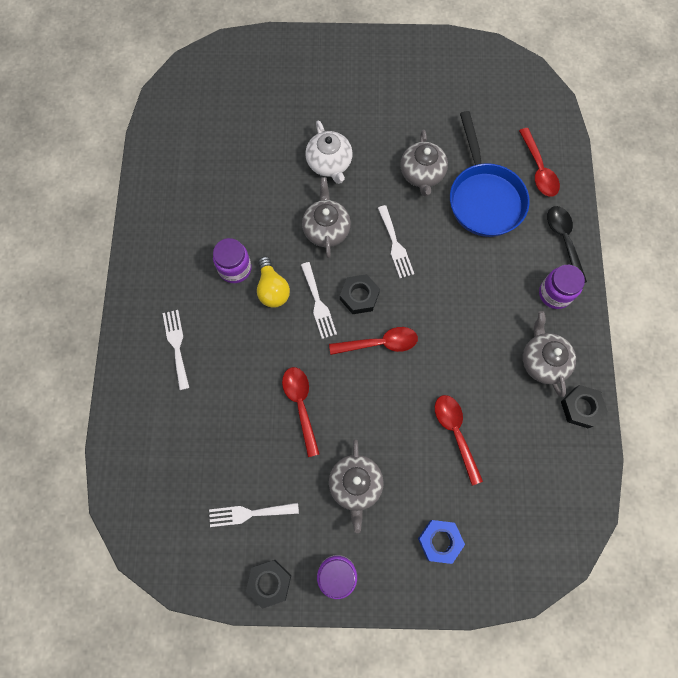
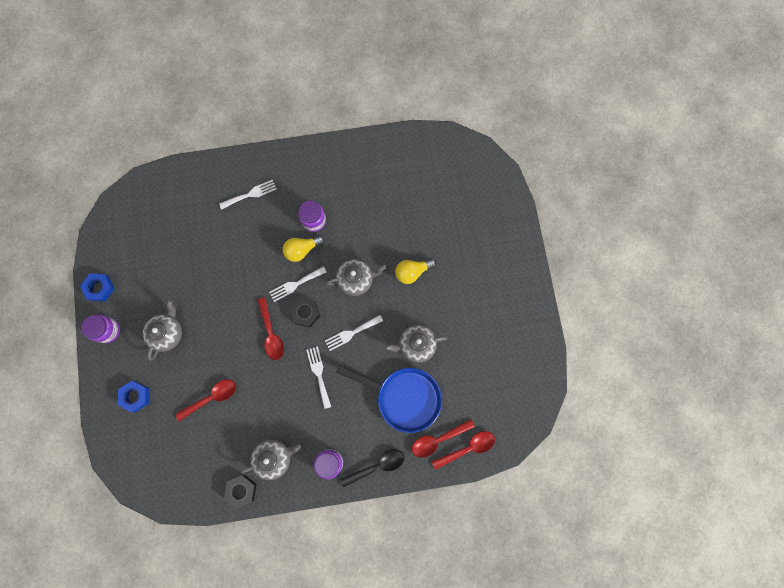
camera: 80 degrees right, 5 degrees up
white fork [209,503,299,527] -> white fork moved to [306,346,331,409]
black nut [246,560,291,609] -> blue nut [80,273,114,301]
red spoon [282,367,320,457] -> red spoon moved to [432,431,495,470]
white teapot [306,120,352,184] -> yellow light bulb [395,259,436,284]
grey teapot [329,439,384,533] -> grey teapot turned 120 degrees clockwise [143,300,182,361]
blue pan [450,111,530,237] -> blue pan turned 135 degrees counterclockwise [336,365,442,433]

